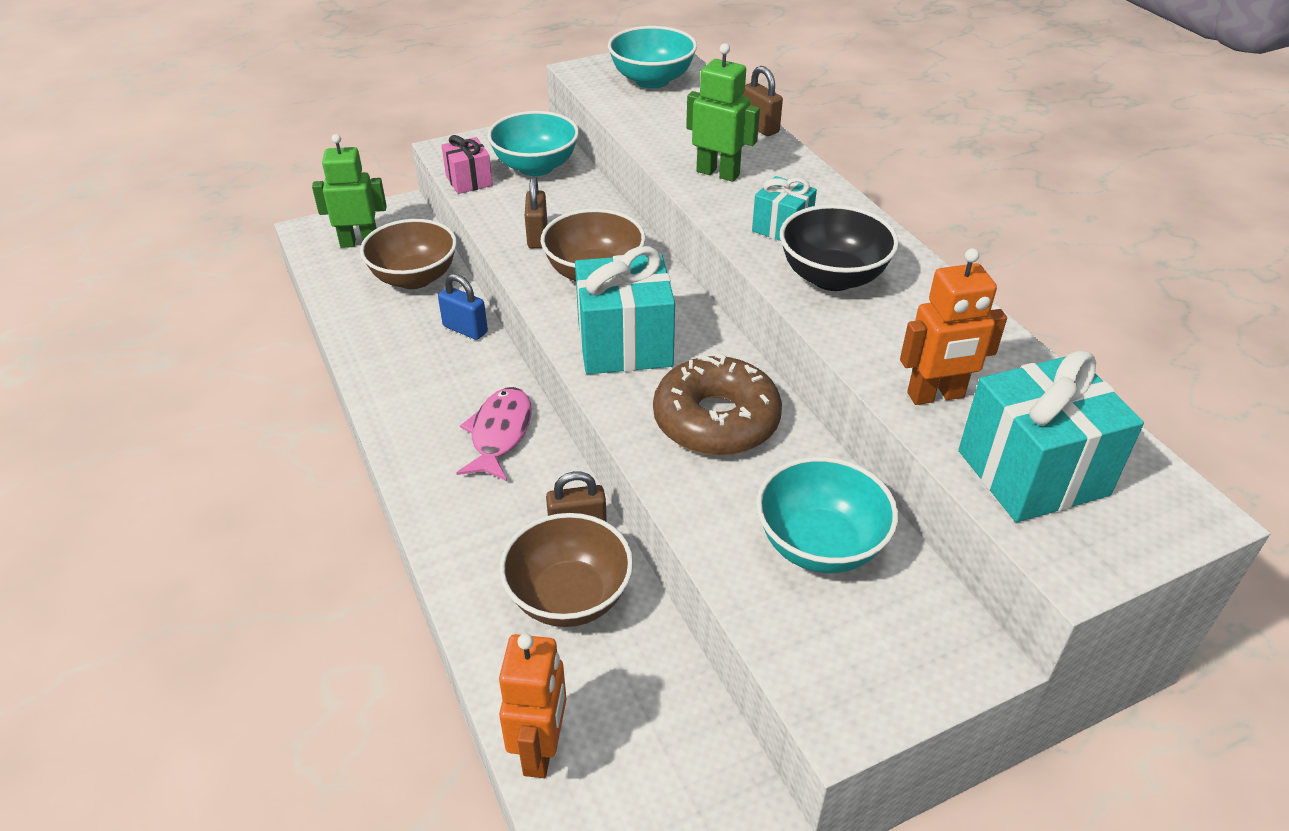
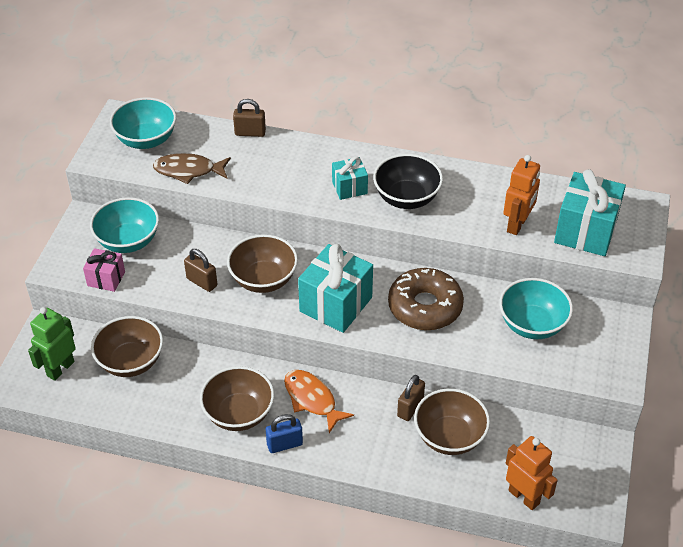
camera: 50 degrees left, 5 degrees up
blue padlock [438,274,488,340] -> blue padlock moved to [266,414,303,453]
pink fish [456,387,532,481] -> orange fish [284,370,354,433]
green robot [686,43,760,182] -> none
none -> brown fish [153,153,231,184]
none -> brown bowl [200,366,274,431]

